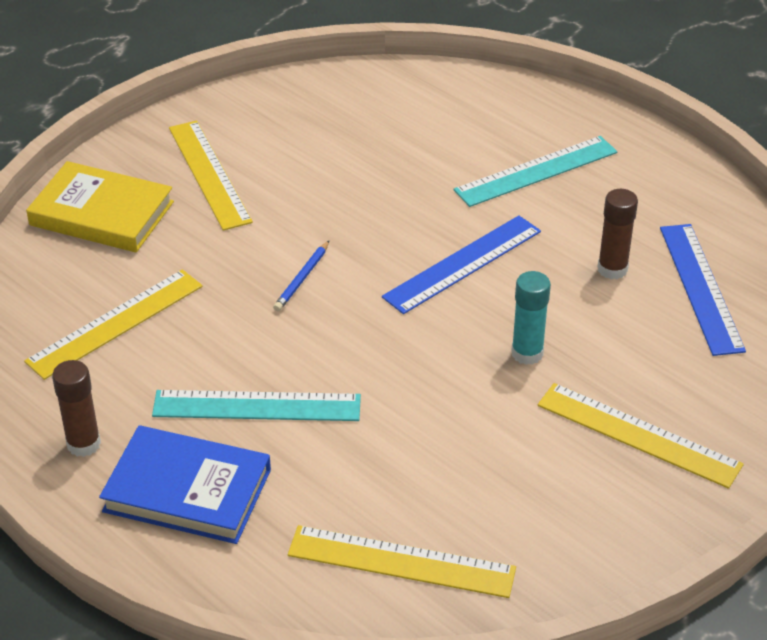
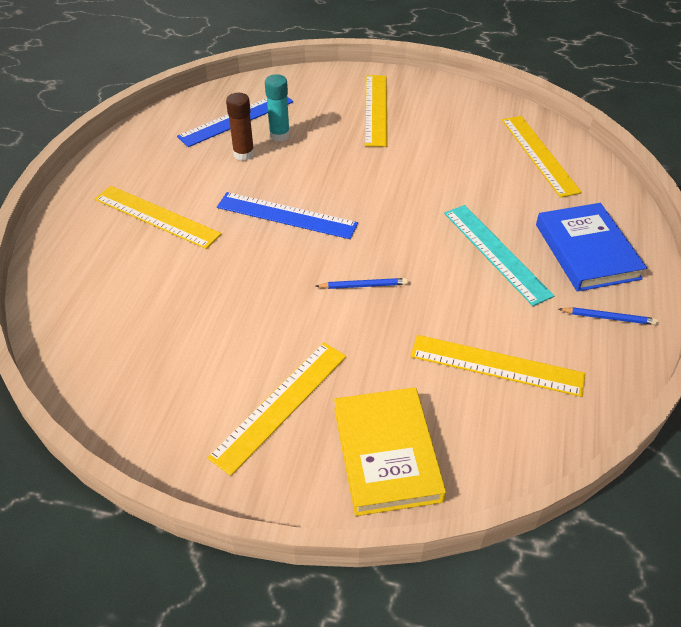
camera: 120 degrees left, 5 degrees up
brown glue stick [52,360,101,457] -> blue pencil [559,307,658,325]
turquoise ruler [454,136,618,207] -> yellow ruler [95,186,221,249]
turquoise glue stick [511,271,551,365] -> turquoise glue stick moved to [265,74,290,141]

